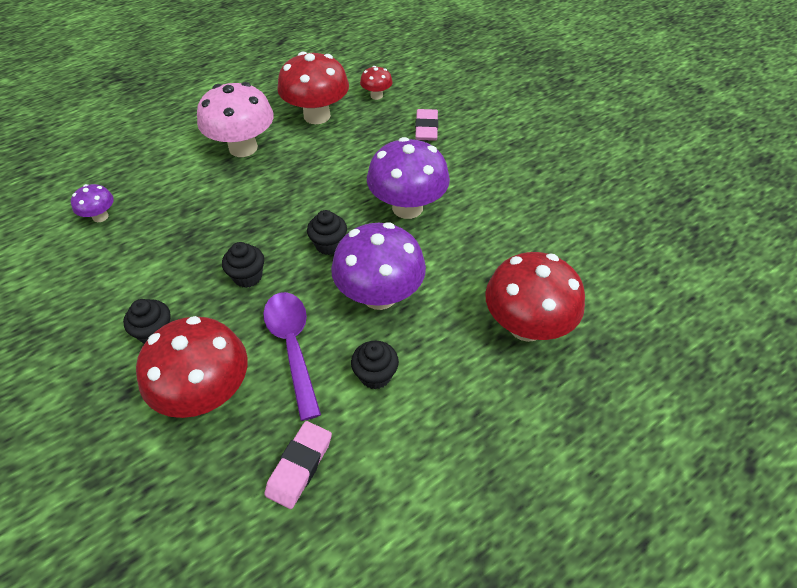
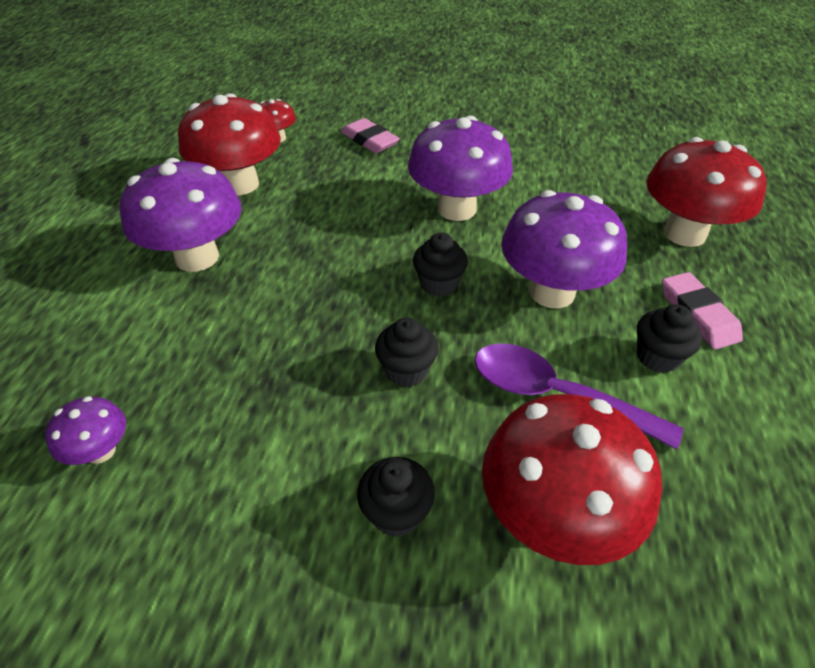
camera: 45 degrees left, 5 degrees down
pink mushroom [197,82,274,157] -> purple mushroom [120,158,242,272]
pink eraser [264,421,332,509] -> pink eraser moved to [662,272,743,350]

